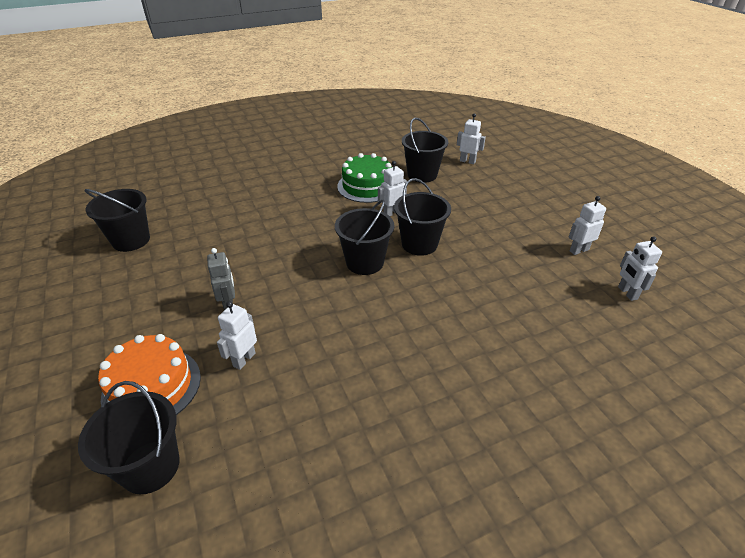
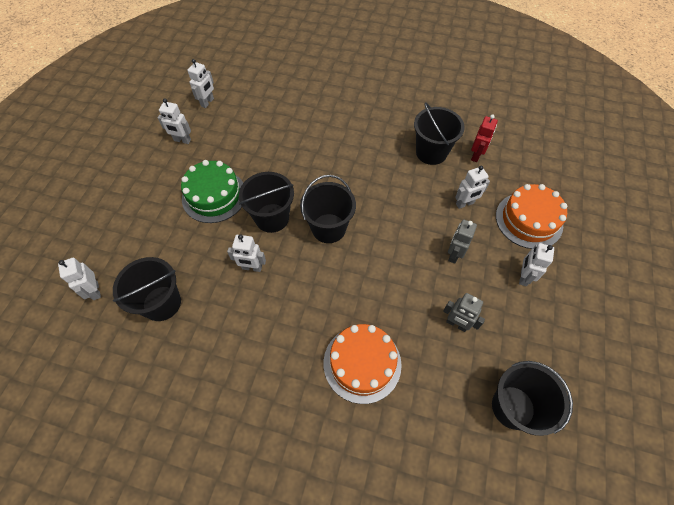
camera: 140 degrees left, 20 degrees up
black bucket [78,381,179,494] -> black bucket moved to [414,102,465,165]
green cake [337,153,392,203] -> green cake moved to [181,160,243,223]
none -> orange cake [324,324,402,404]
none -> grey robot [443,293,485,332]
none -> red robot [471,114,498,162]
none -> white robot [519,243,554,286]

